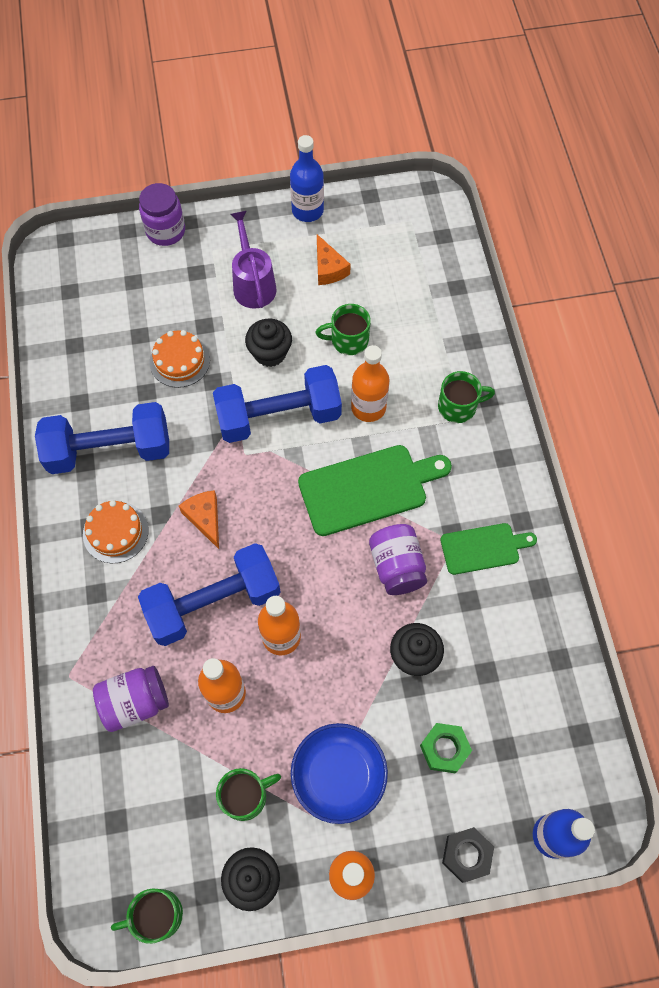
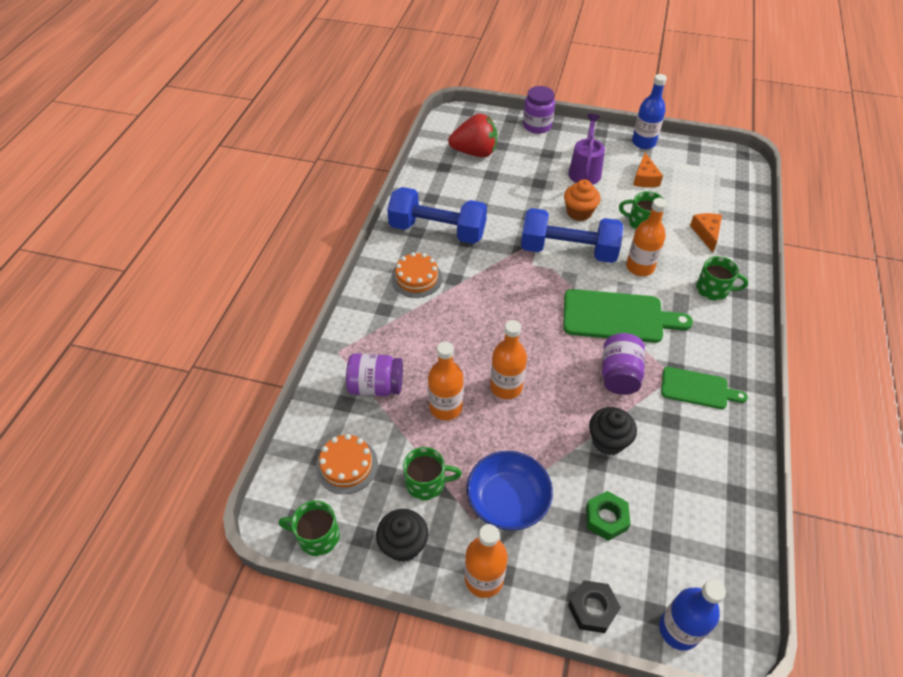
camera: 25 degrees right, 15 degrees down
blue dumbbell [138,543,281,646] -> none
orange cake [150,330,210,388] -> orange cake moved to [316,434,378,494]
orange cheese [179,490,219,549] -> orange cheese moved to [690,213,722,252]
black cupcake [245,319,292,367] -> orange cupcake [564,179,601,221]
none -> red strawberry [448,113,498,158]

